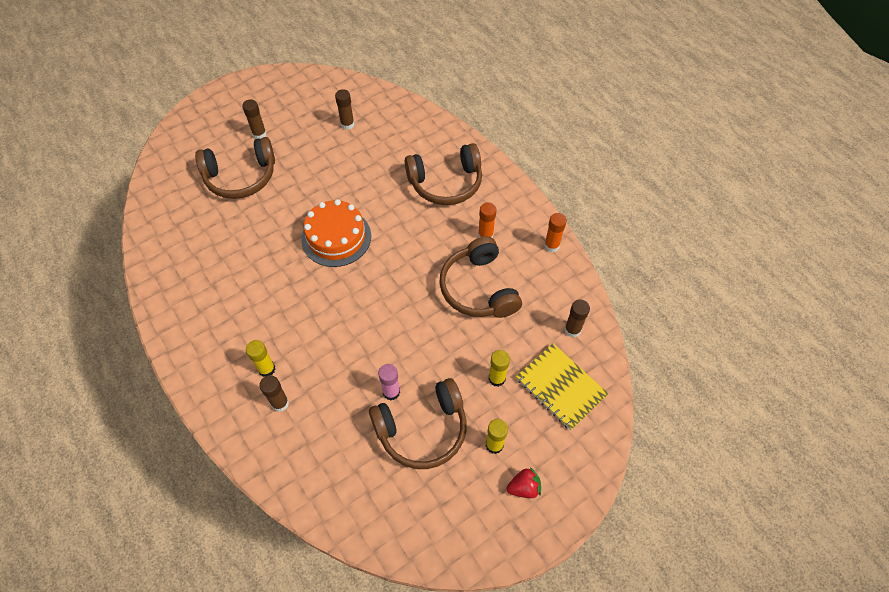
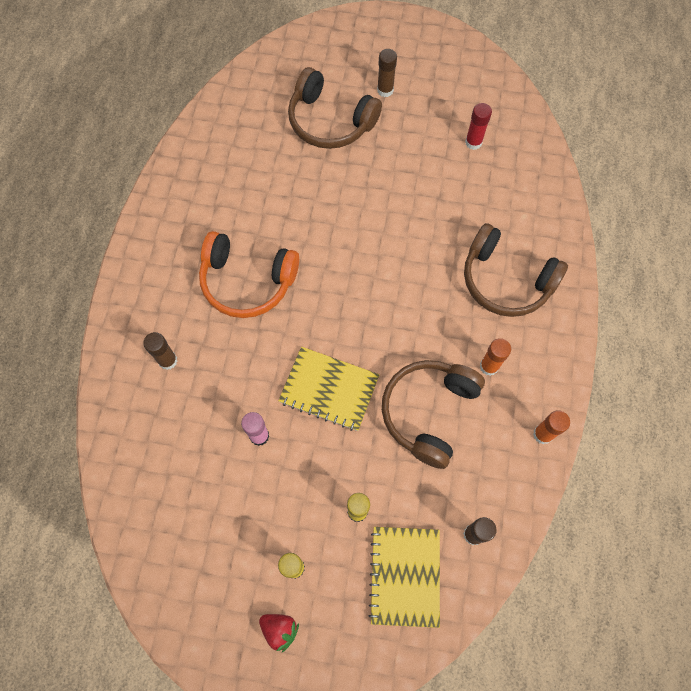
camera: 45 degrees right, 10 degrees up
yellow glue stick [246,340,275,377] -> none
orange cake [301,199,371,267] -> none
brown glue stick [335,89,354,130] -> red glue stick [465,103,492,150]
brown headphones [369,378,467,469] -> none
none -> orange headphones [199,231,299,318]
none -> yellow notebook [278,347,379,431]

